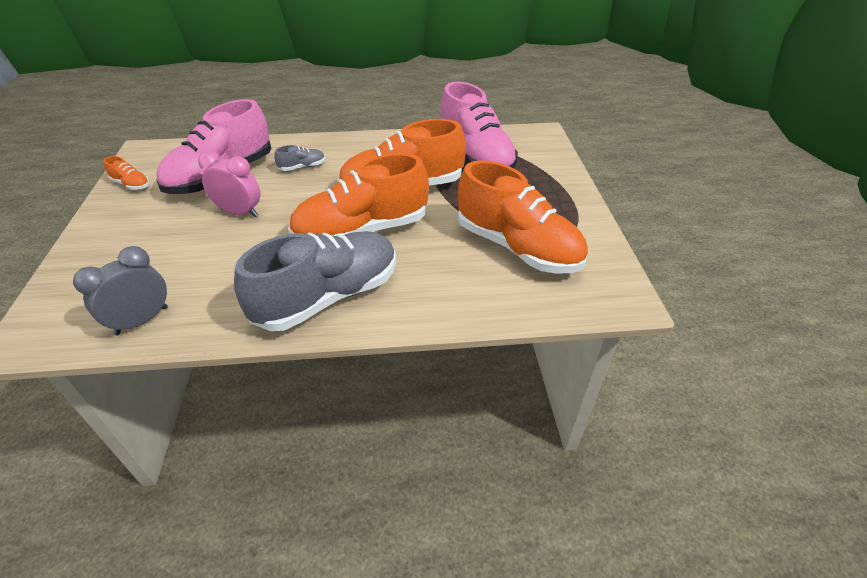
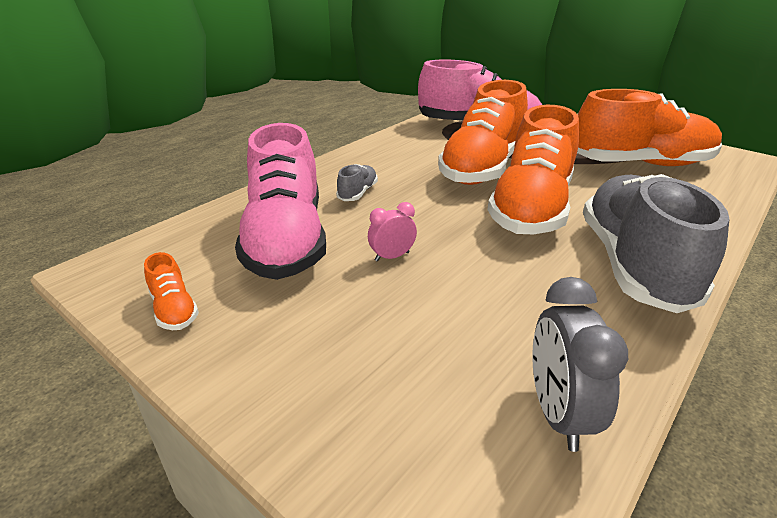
camera: 45 degrees left, 10 degrees down
orange shoe [103,156,150,190] -> orange shoe turned 75 degrees clockwise [144,252,199,330]
pink clock [198,151,260,217] -> pink clock [368,202,417,262], size x0.60

